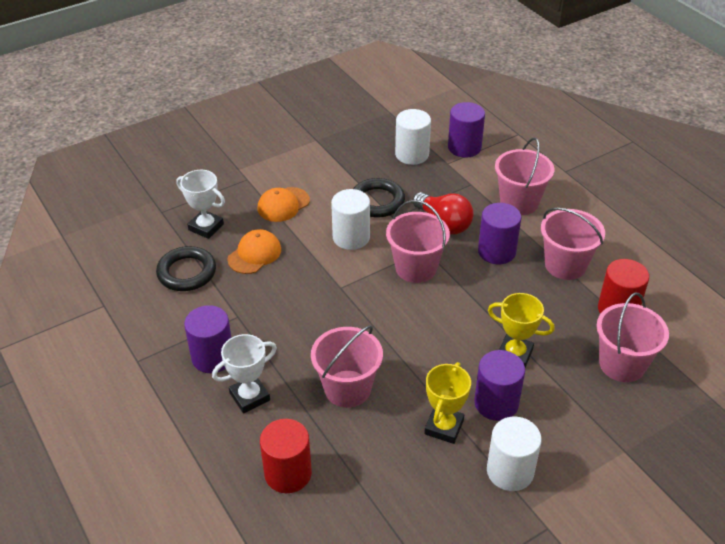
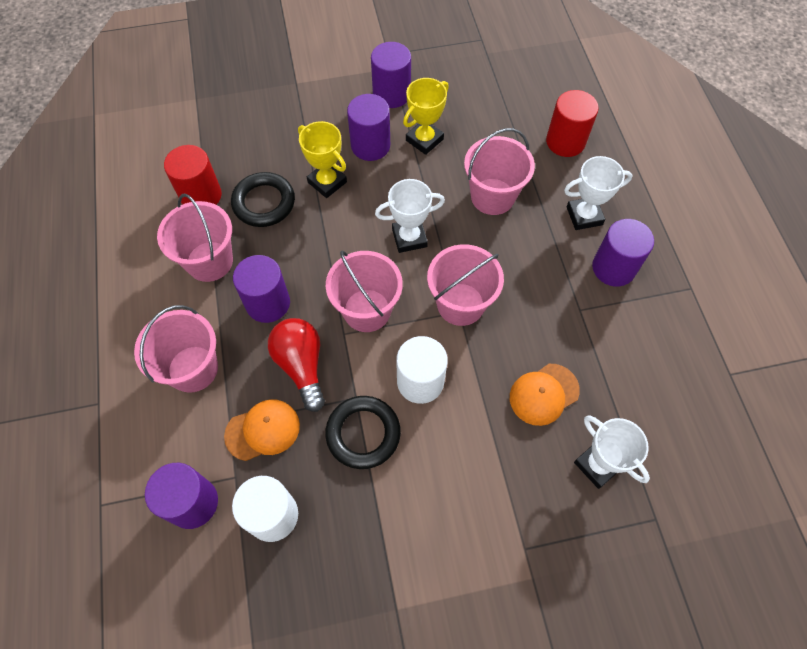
camera: 160 degrees left, 20 degrees up
black ring [156,246,216,291] -> black ring moved to [231,172,295,227]
orange cap [258,187,310,222] -> orange cap moved to [224,399,300,461]
white cylinder [487,416,542,491] -> purple cylinder [371,42,411,108]
pink bucket [597,292,669,382] -> pink bucket moved to [427,244,504,326]
none -> white trophy [375,179,445,253]

